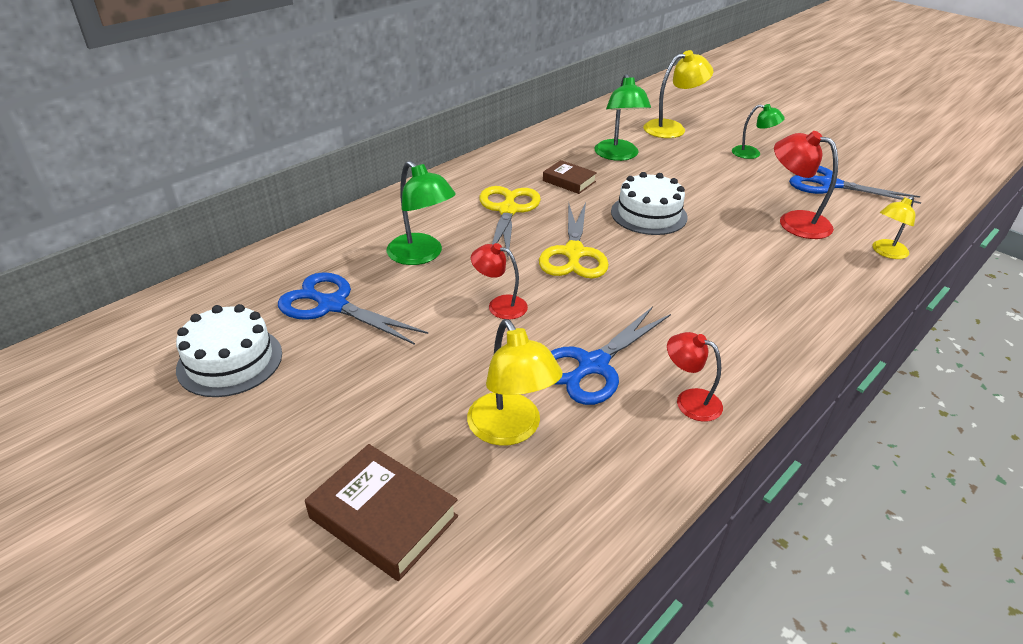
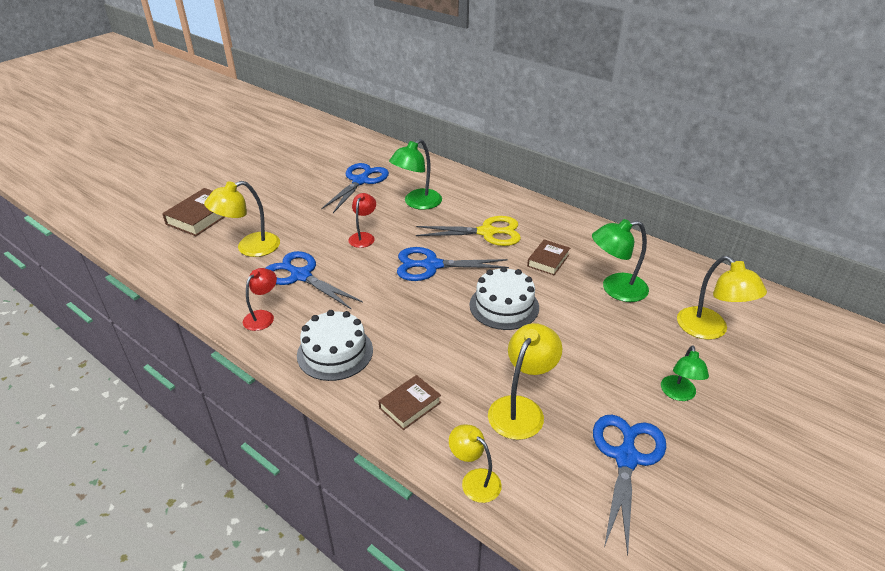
camera: 85 degrees right, 0 degrees up
white cake [176,304,282,397] -> white cake moved to [297,310,373,381]
yellow scissors [539,202,609,278] -> blue scissors [397,247,509,281]
red lamp [774,131,838,239] -> yellow lamp [488,323,562,440]
none -> brown book [379,375,441,430]

